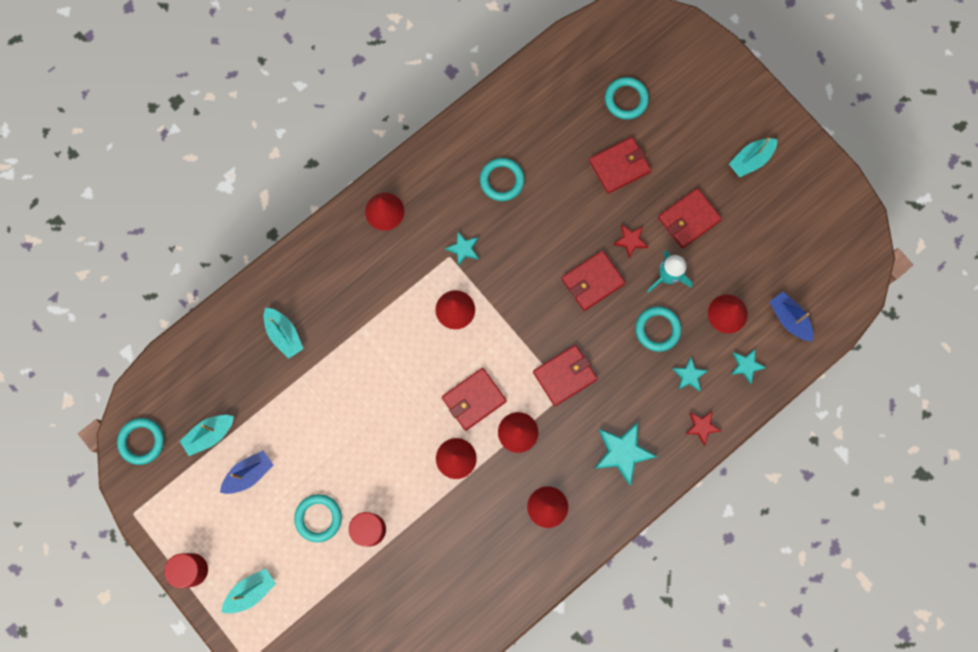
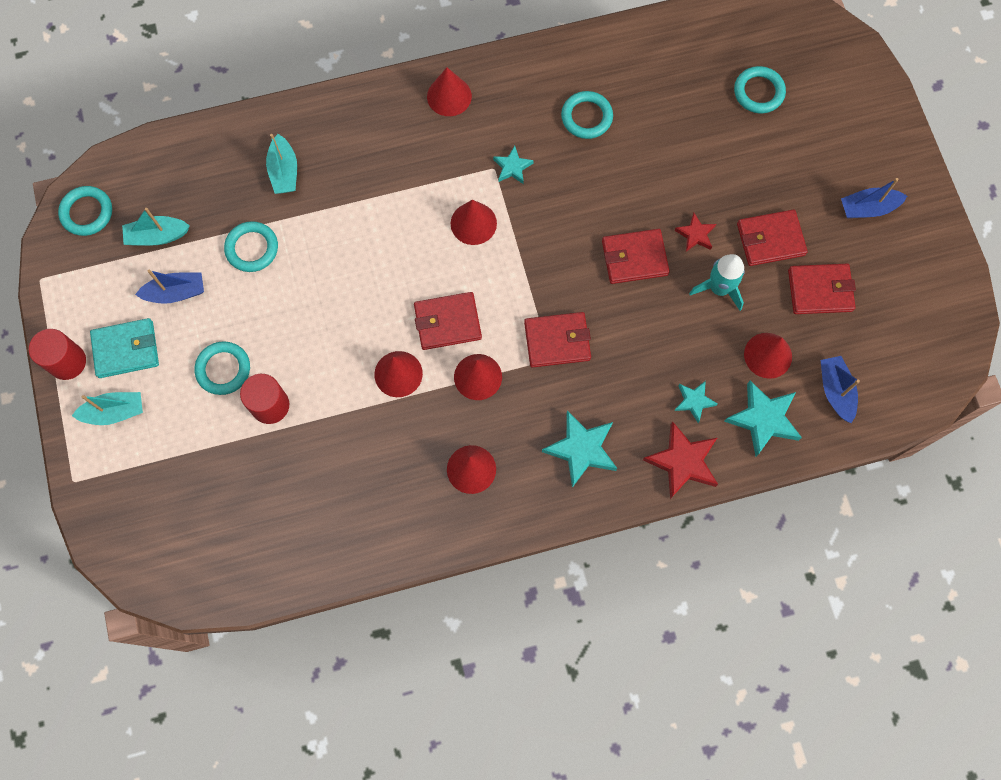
camera: 25 degrees right, 5 degrees down
red wallet [589,137,651,194] -> red wallet moved to [788,264,856,314]
turquoise ring [635,306,681,352] -> turquoise ring moved to [224,221,278,272]
red star [686,411,721,446] -> red star [643,421,718,499], size x1.75
turquoise boat [729,138,777,177] -> blue boat [841,178,907,218]
turquoise star [730,349,766,384] -> turquoise star [724,381,802,456], size x1.75
none -> turquoise wallet [90,318,159,378]

